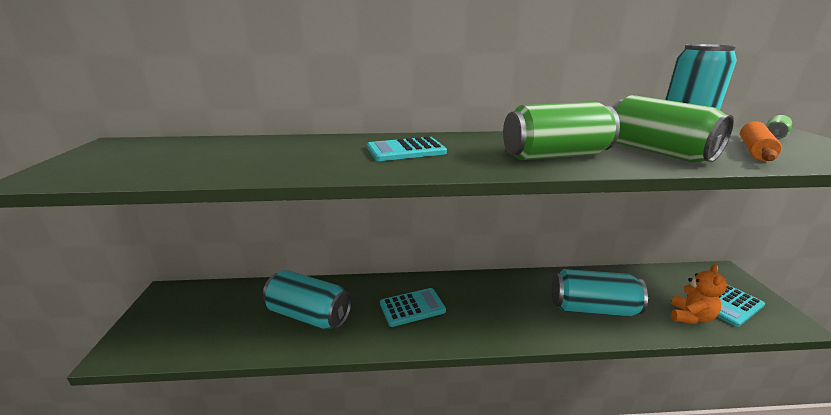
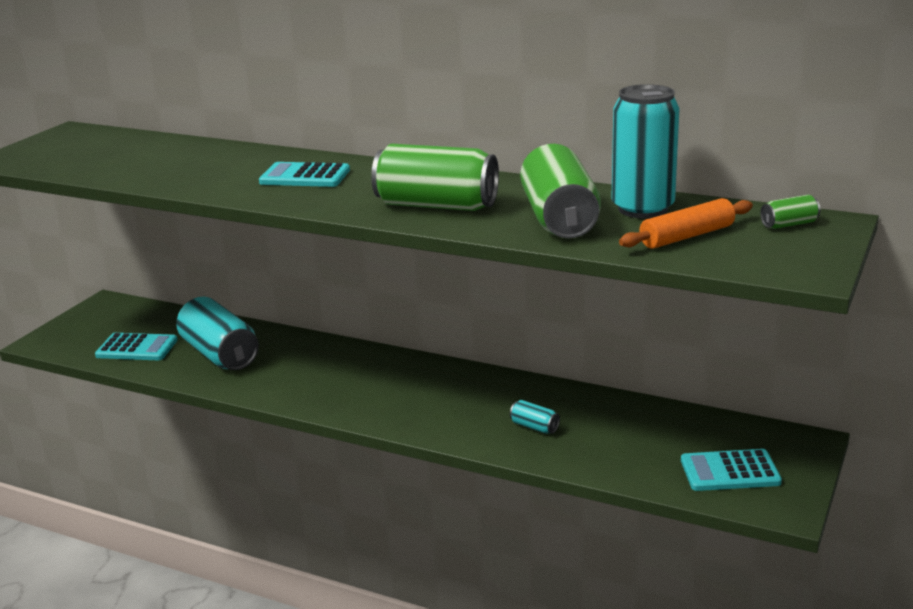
camera: 30 degrees right, 0 degrees up
turquoise calculator [380,288,446,327] -> turquoise calculator moved to [95,333,177,360]
turquoise can [552,269,648,317] -> turquoise can [510,400,560,434], size x0.43
orange teddy bear [671,264,727,324] -> none

